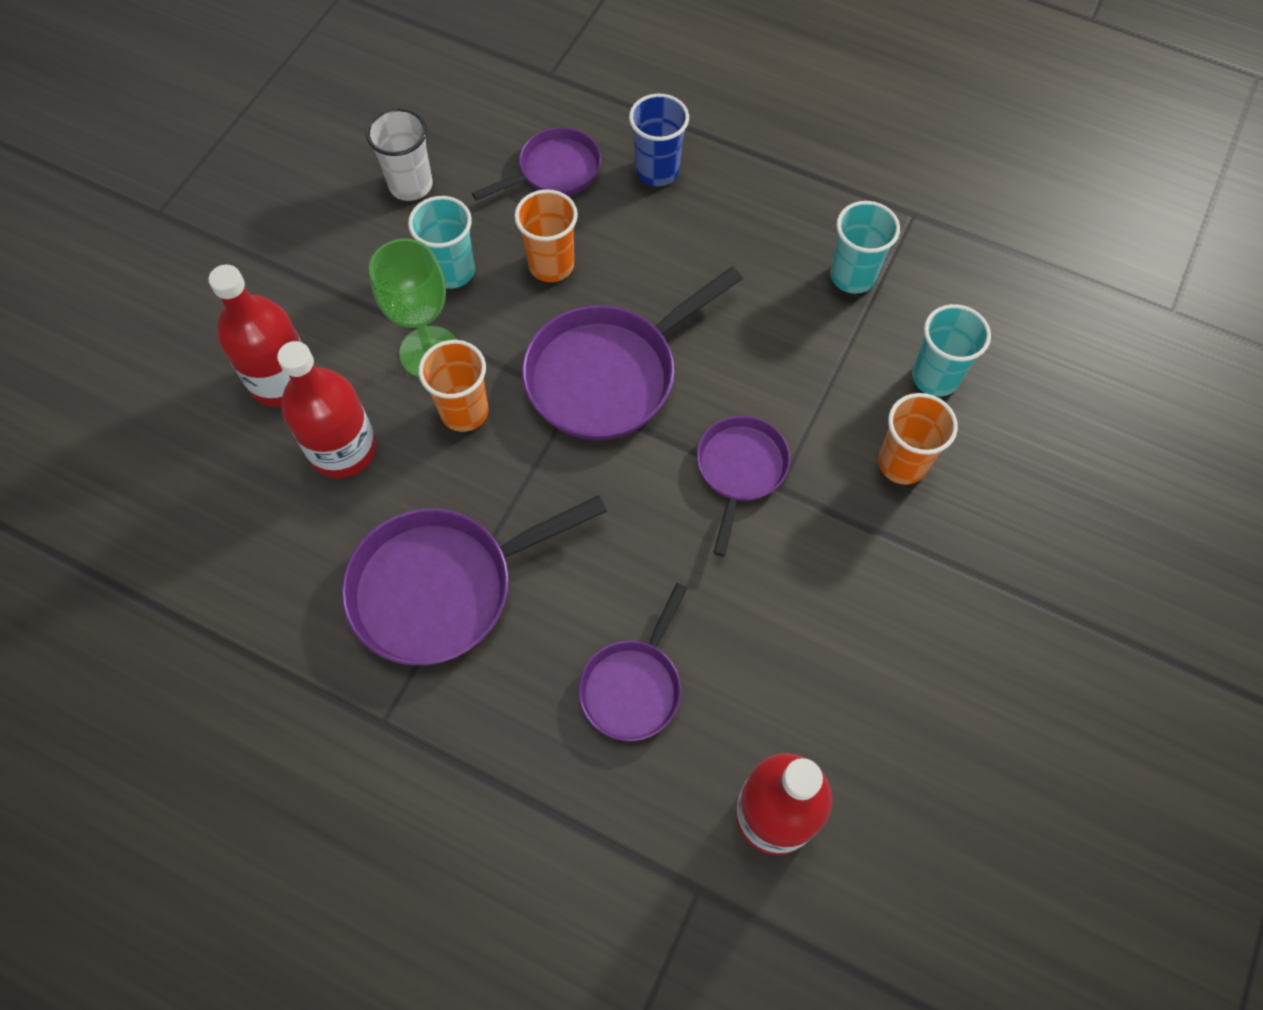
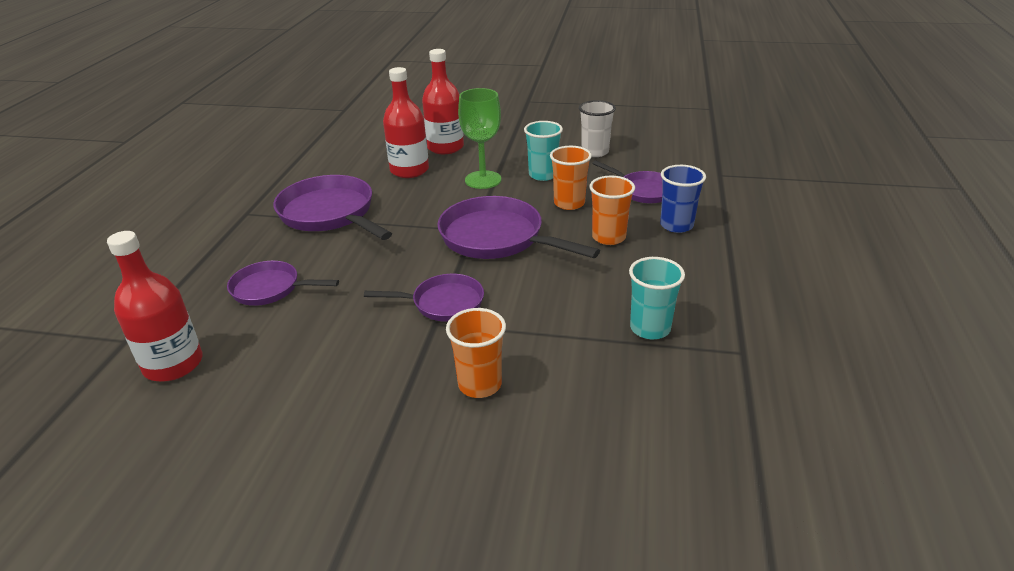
camera: 75 degrees right, 30 degrees down
orange cup [418,340,488,432] -> orange cup moved to [590,176,635,245]
turquoise cup [912,304,991,397] -> none

